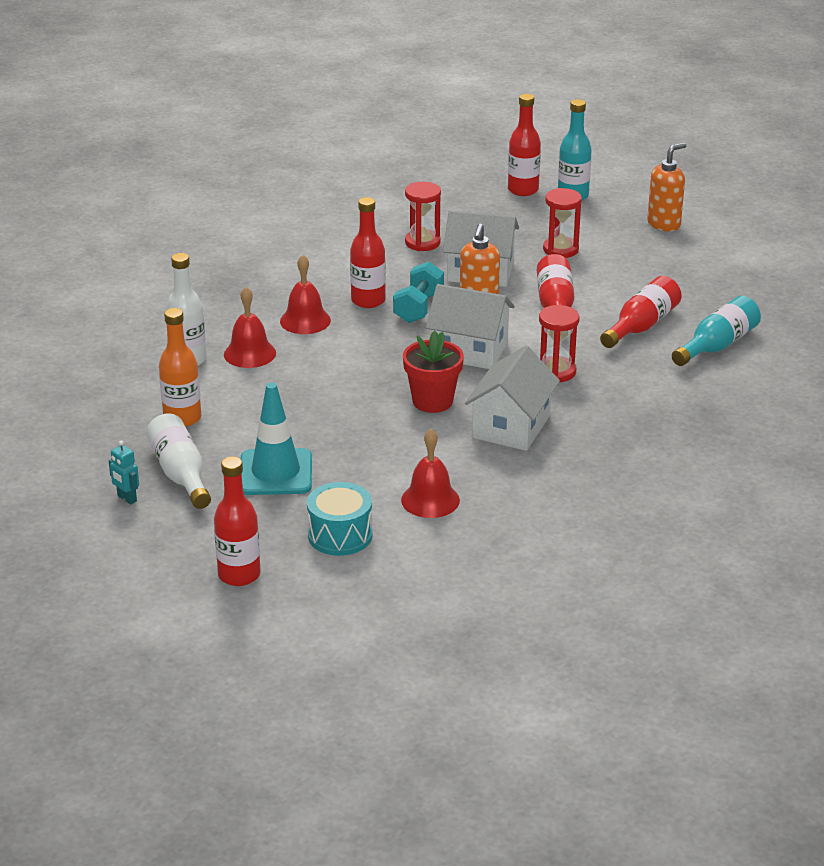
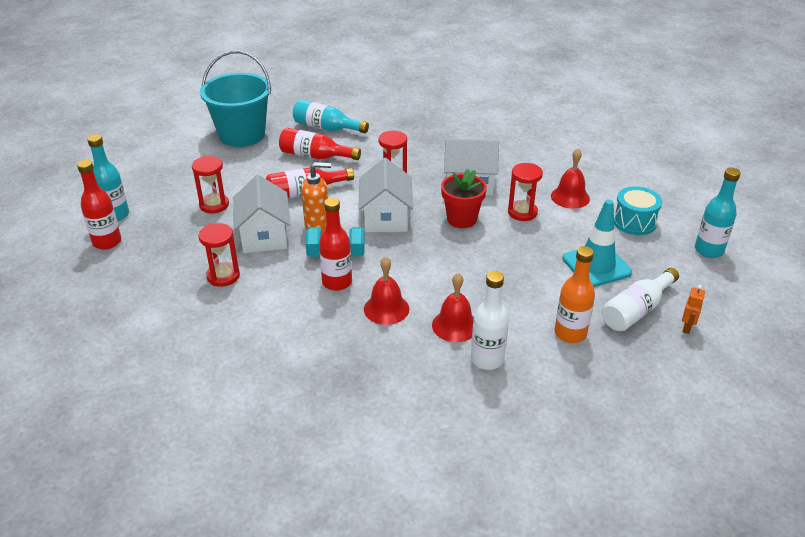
camera: 110 degrees left, 5 degrees up
turquoise robot [109,440,139,504] -> orange robot [682,285,705,334]
red bottle [214,456,260,586] -> turquoise bottle [695,168,741,258]
orange soap dispenser [647,142,686,231] -> none
none -> turquoise bucket [200,51,271,147]
none -> red hourglass [508,163,543,221]

